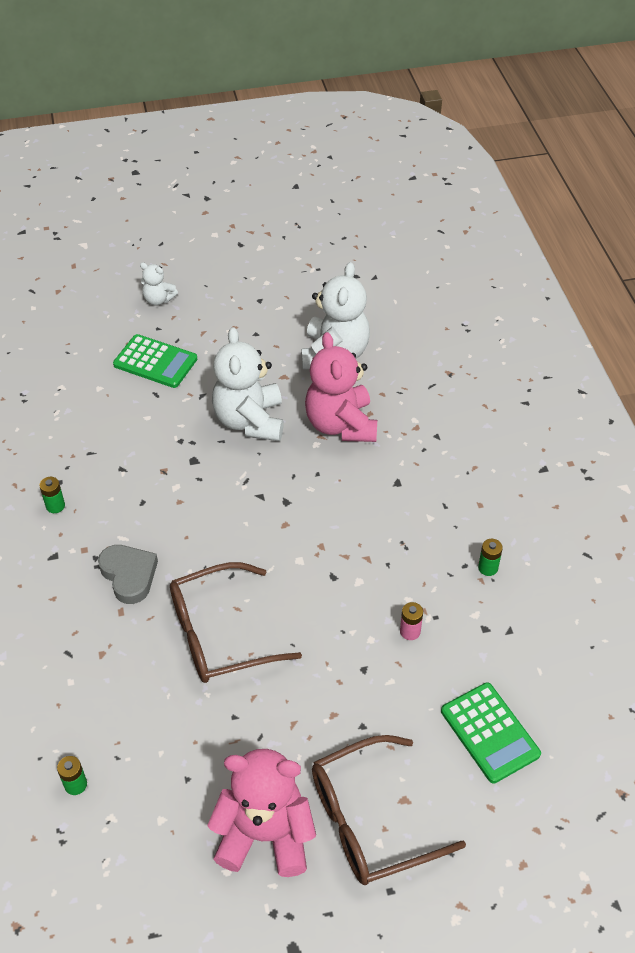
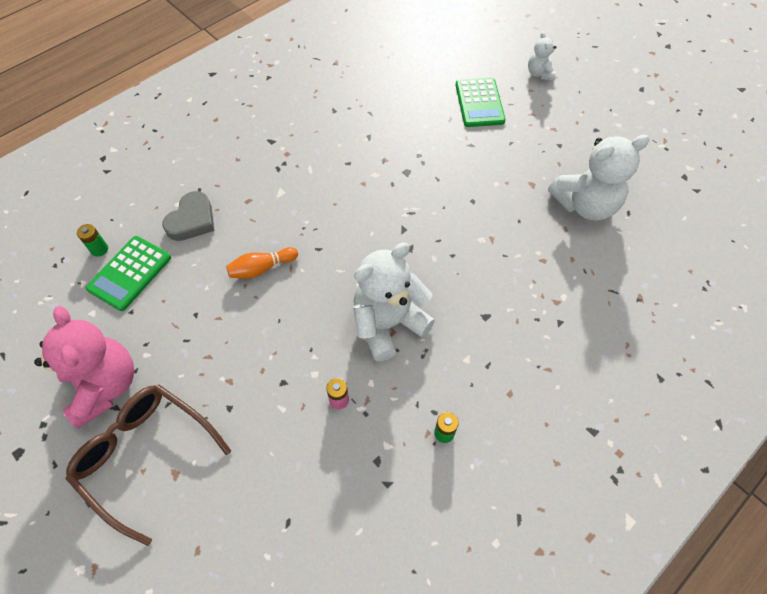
camera: 60 degrees right, 10 degrees up
green battery [39,477,65,513] -> none
grey heart [98,545,158,604] -> grey heart moved to [162,191,214,241]
brown glasses [170,562,302,683] -> orange bowling pin [226,247,298,279]
white teddy bear [212,327,284,441] -> white teddy bear moved to [353,243,435,361]
pink teddy bear [305,332,377,442] -> none
green calculator [441,682,541,784] -> green calculator moved to [86,236,171,311]

